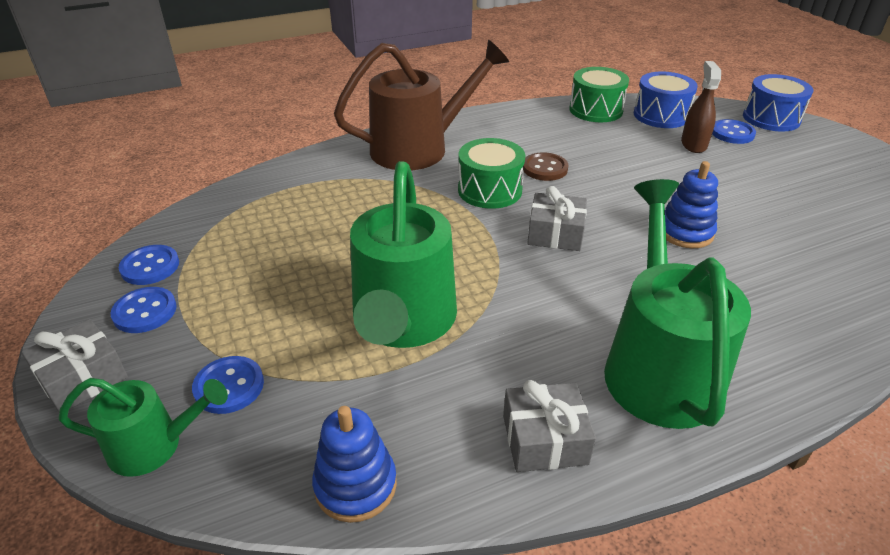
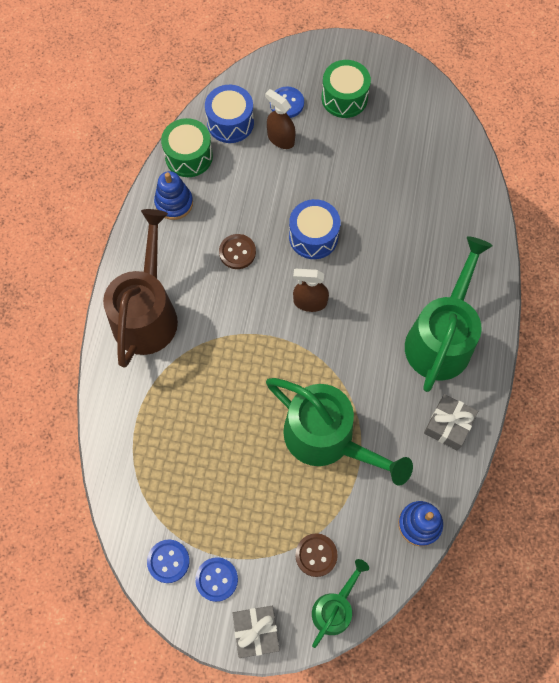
camera: 55 degrees left, 30 degrees up
blue button [192,356,264,414] -> brown button [295,533,338,577]
green drum [458,138,525,209] -> green drum moved to [322,60,371,118]
grey gift [527,186,587,251] -> brown spray bottle [293,269,329,312]
green watering can [604,179,751,429] -> green watering can turned 75 degrees clockwise [405,236,492,392]
blue stacking toy [665,161,718,248] -> blue stacking toy moved to [154,171,193,220]
blue drum [743,74,813,131] -> blue drum moved to [289,199,340,259]

